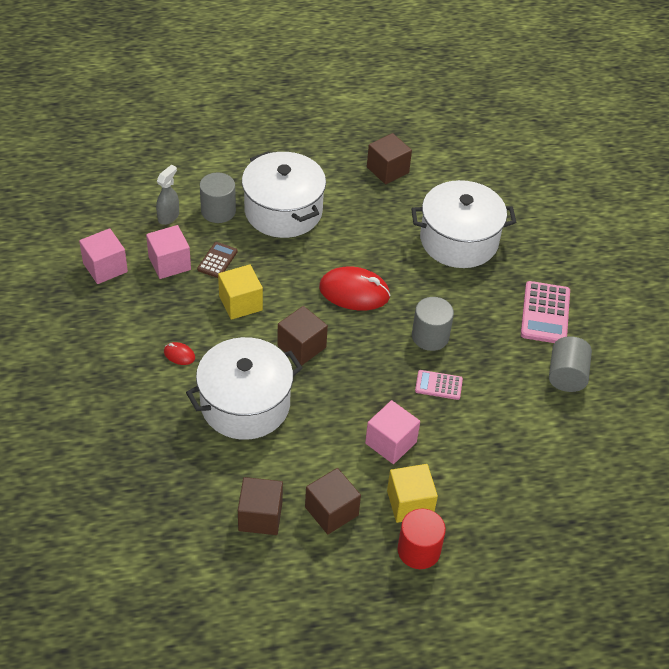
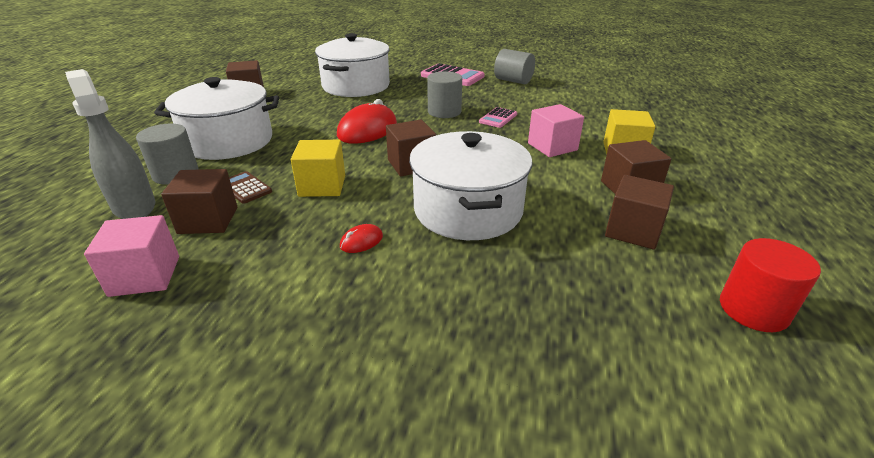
camera: 65 degrees left, 15 degrees down
pink cube [146,225,191,279] -> brown cube [161,169,237,234]
grey spray bottle [156,165,179,225] -> grey spray bottle [65,69,155,219], size x1.64
red cylinder [398,509,446,569] -> red cylinder moved to [720,238,821,332]

